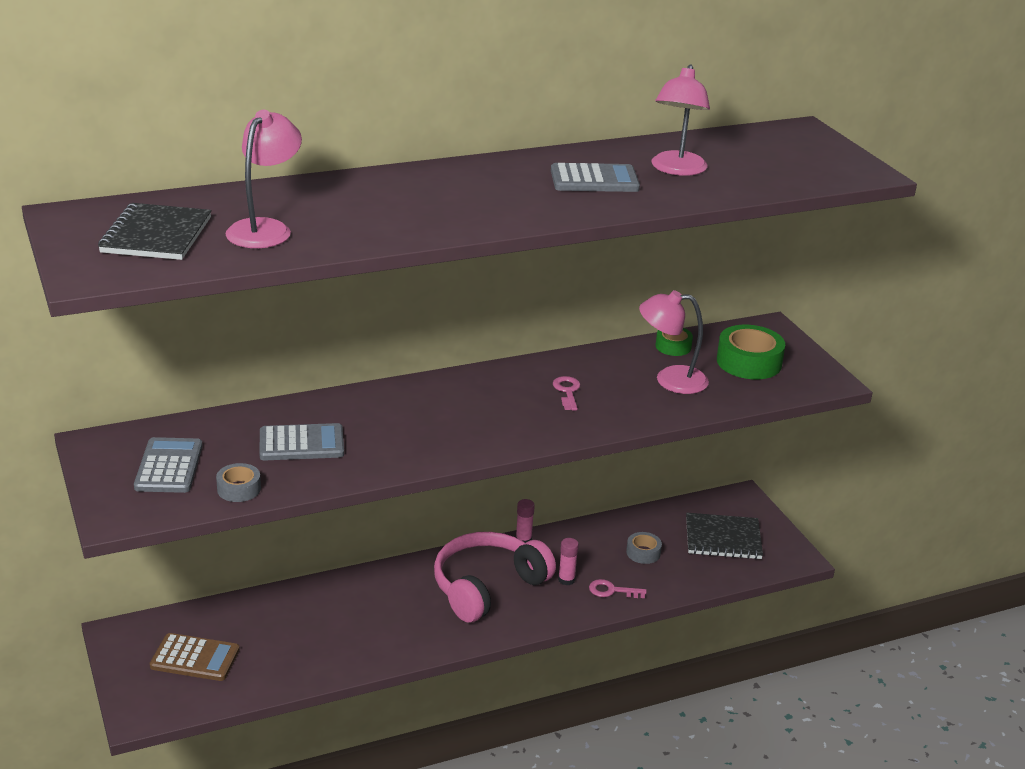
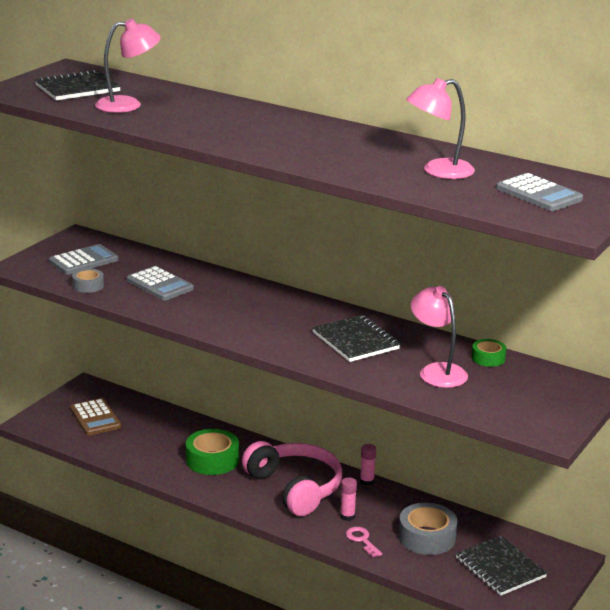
camera: 55 degrees right, 5 degrees down
pink headphones [434,532,556,623] -> pink headphones turned 45 degrees clockwise [242,441,342,516]
grey calculator [551,163,640,192] -> grey calculator moved to [496,173,583,211]
pink key [553,376,580,411] -> black notebook [312,315,400,362]
grey tape [626,532,662,564] -> grey tape [399,503,457,555], size x1.79
green tape [717,325,785,379] -> green tape moved to [186,429,239,475]

